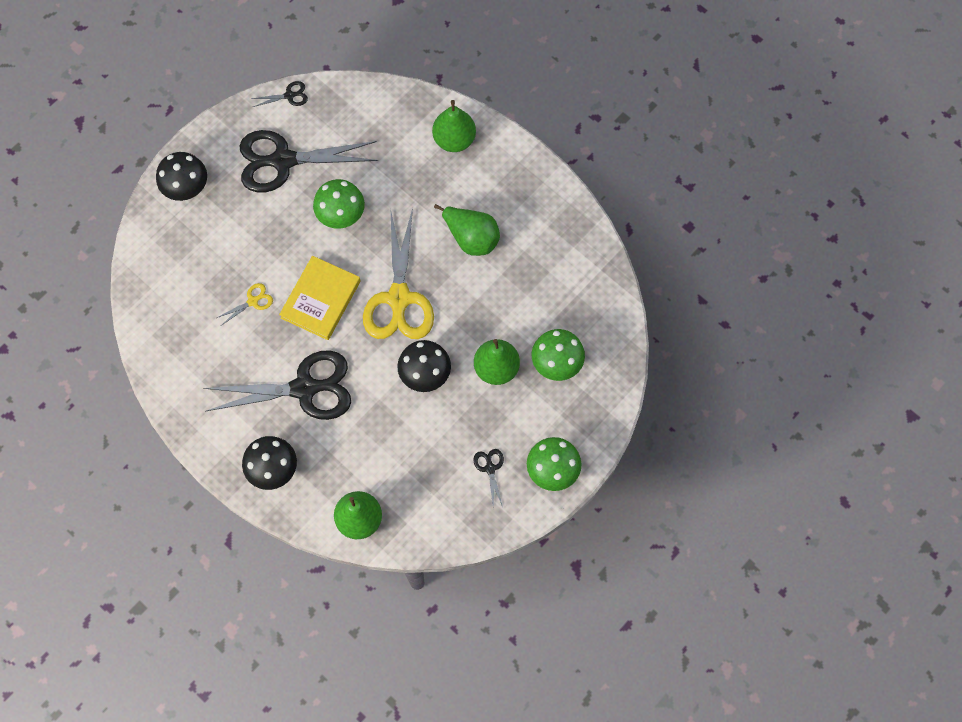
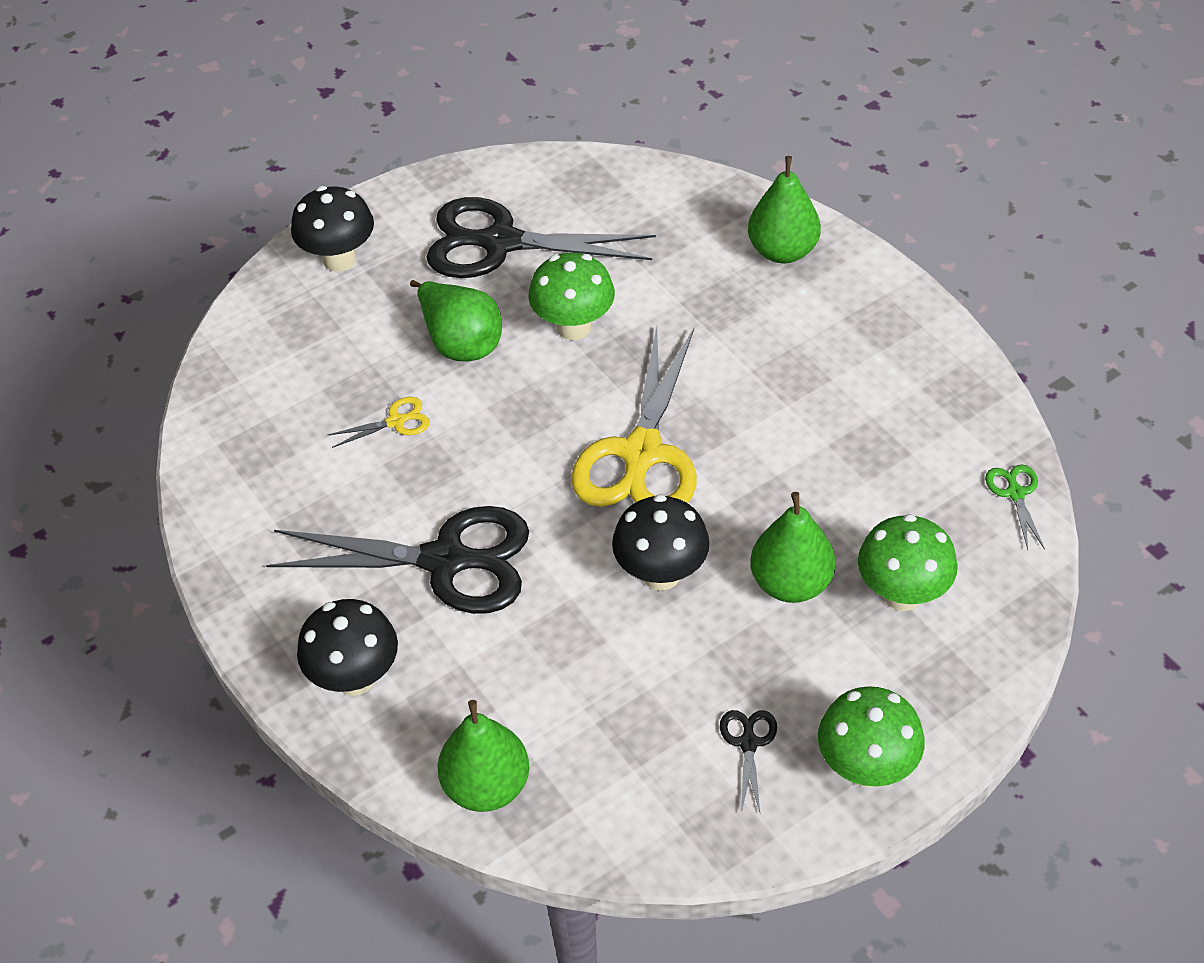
camera: 15 degrees right, 20 degrees down
black scissors [252,81,308,107] -> none
yellow book [279,256,361,340] -> none
green pear [434,204,500,256] -> green pear moved to [410,280,502,361]
none -> green scissors [985,465,1045,549]

